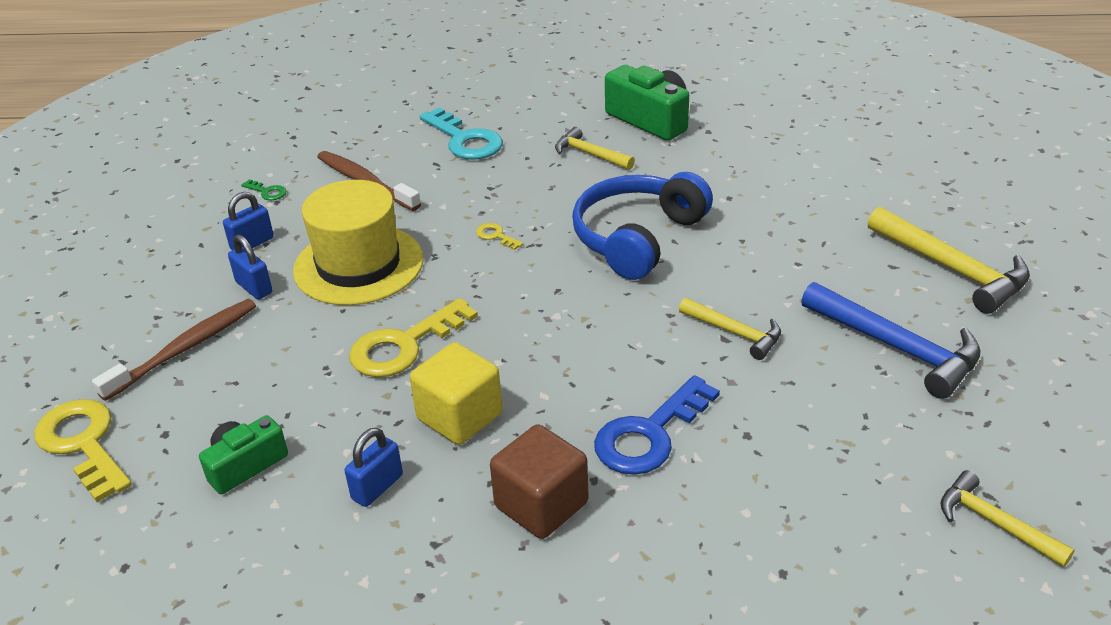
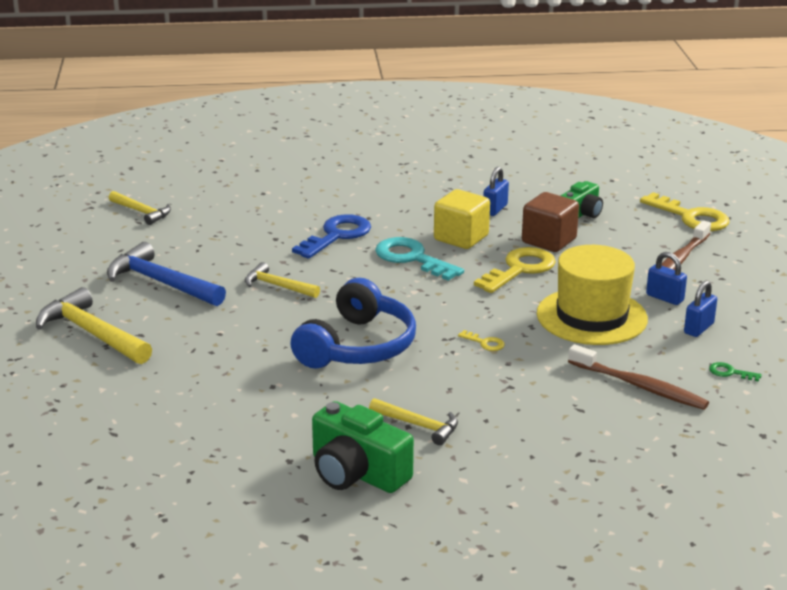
camera: 170 degrees right, 10 degrees down
turquoise key [420,107,503,160] -> turquoise key moved to [375,237,464,281]
brown cube [490,424,589,539] -> brown cube moved to [522,192,579,252]

